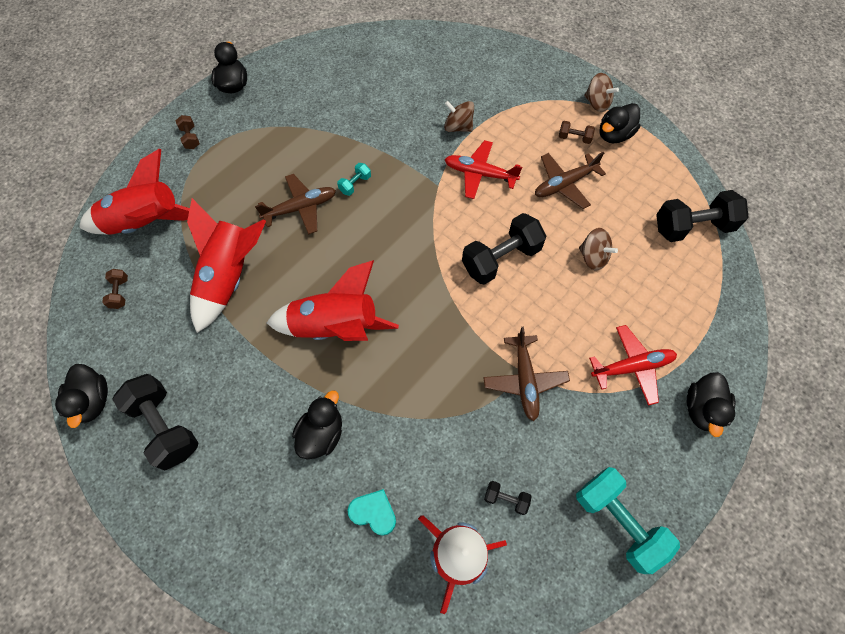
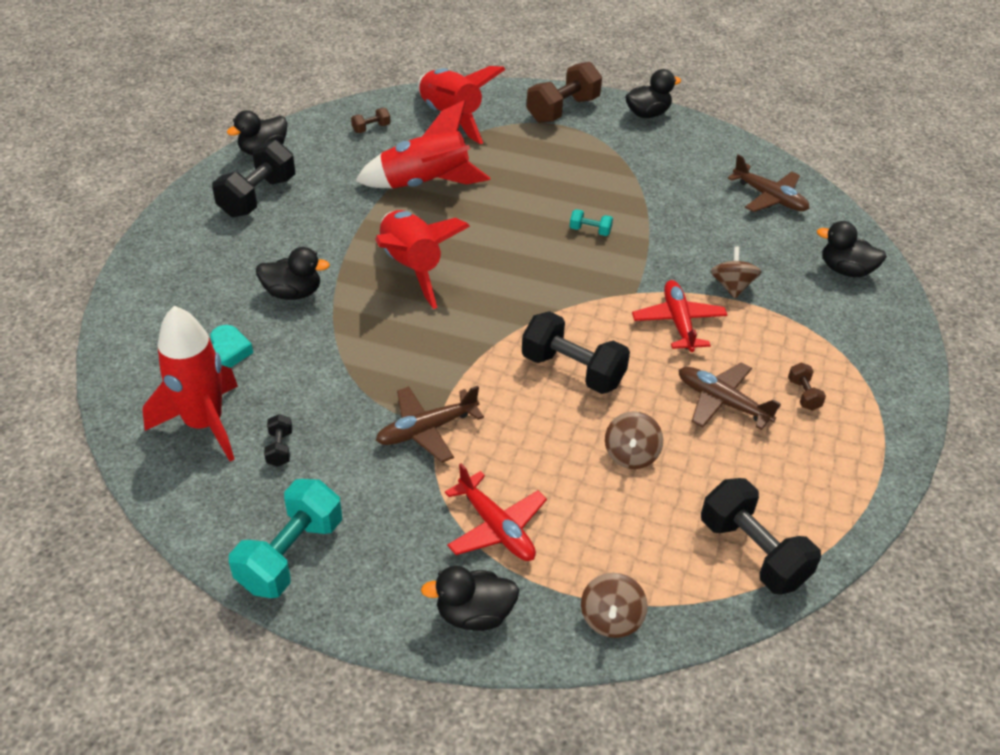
camera: 65 degrees right, 20 degrees down
brown dumbbell [176,115,200,149] -> brown dumbbell [527,62,602,123], size x2.16
brown plane [255,174,336,235] -> brown plane moved to [727,155,810,212]
brown spinning top [584,73,619,112] -> brown spinning top moved to [581,573,648,638]
black duck [599,103,640,144] -> black duck moved to [817,221,887,277]

